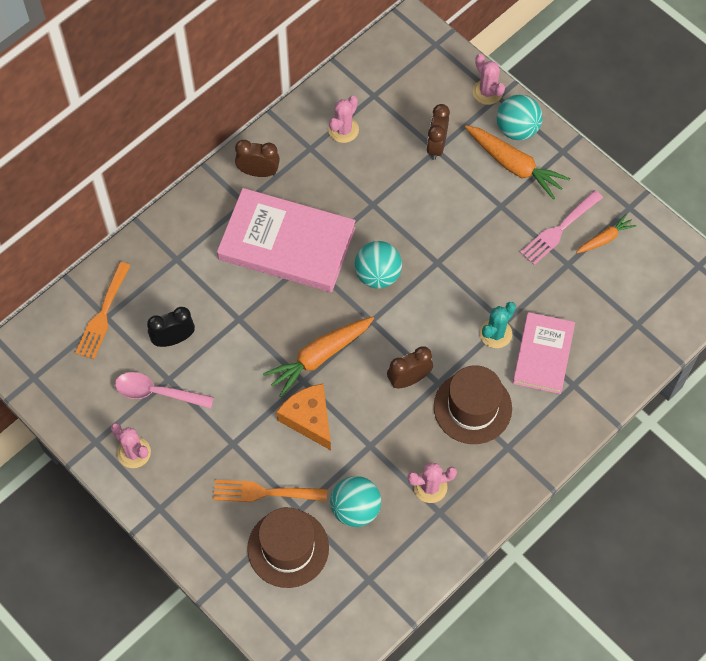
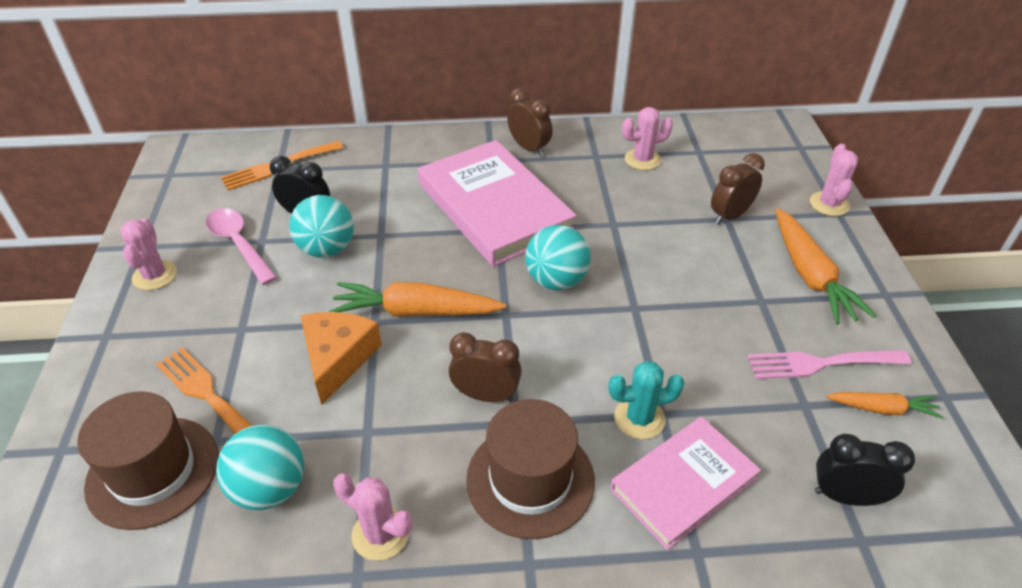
camera: 40 degrees right, 20 degrees down
turquoise ball [497,94,542,141] -> turquoise ball moved to [289,195,353,258]
none -> black clock [815,434,915,506]

